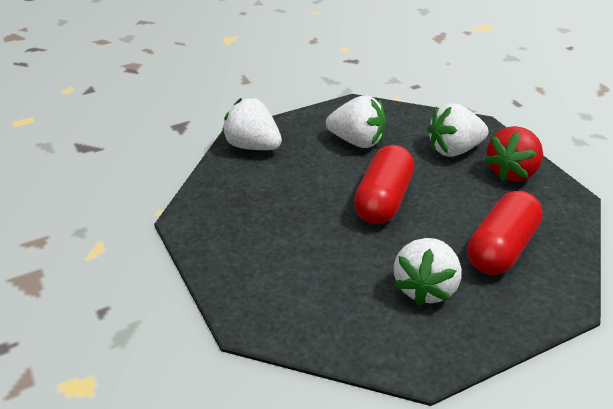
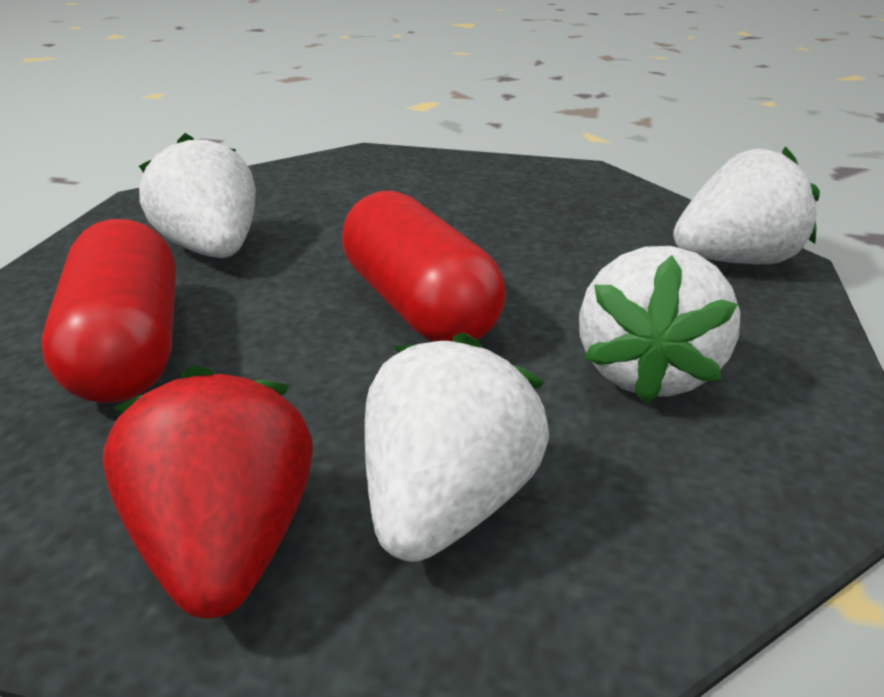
camera: 130 degrees right, 5 degrees down
white strawberry [326,95,386,148] -> white strawberry turned 45 degrees counterclockwise [579,246,740,404]

